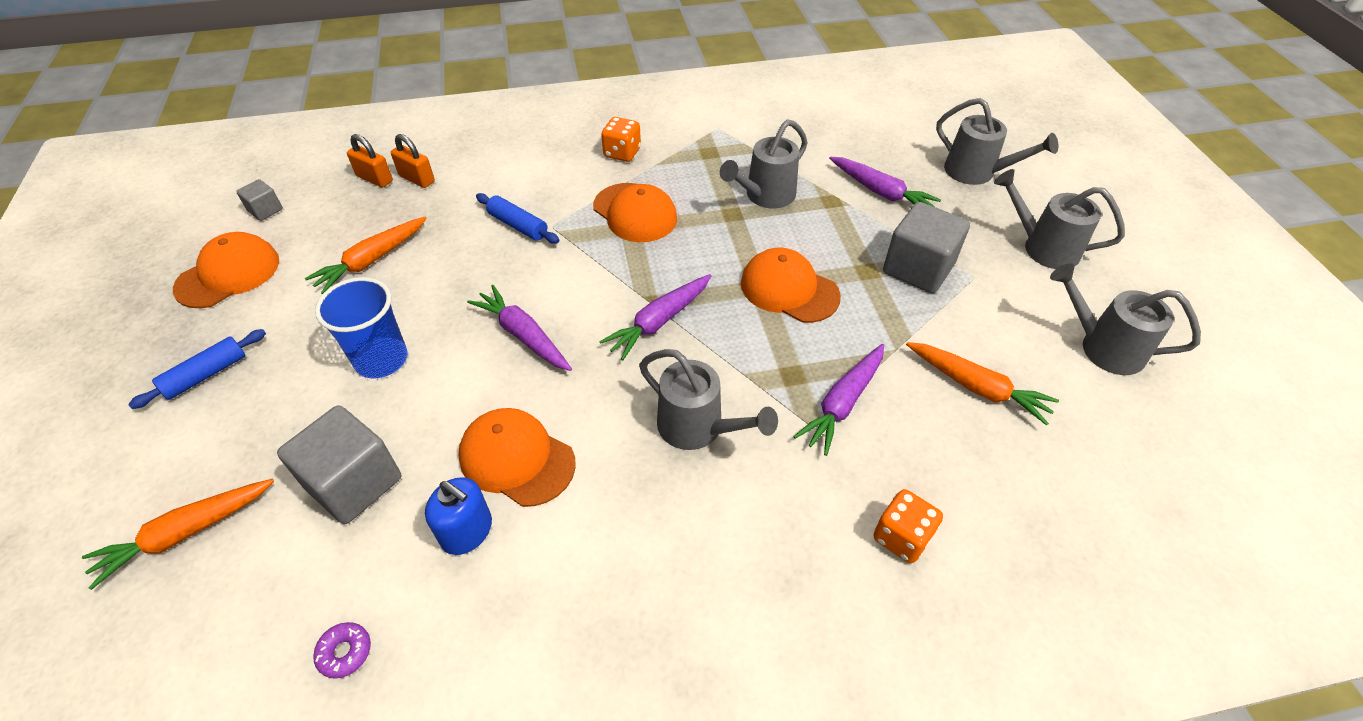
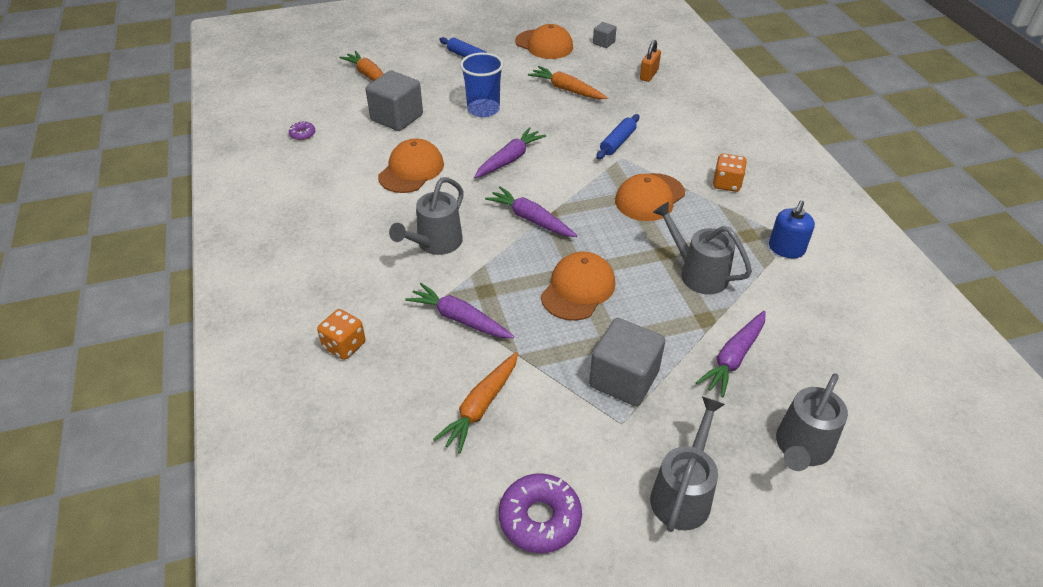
camera: 85 degrees right, 5 degrees down
orange padlock [391,134,435,188] -> none
blue soap dispenser [425,477,492,555] -> blue soap dispenser moved to [769,200,815,258]
grey watering can [1050,263,1201,375] -> purple donut [499,473,582,553]

